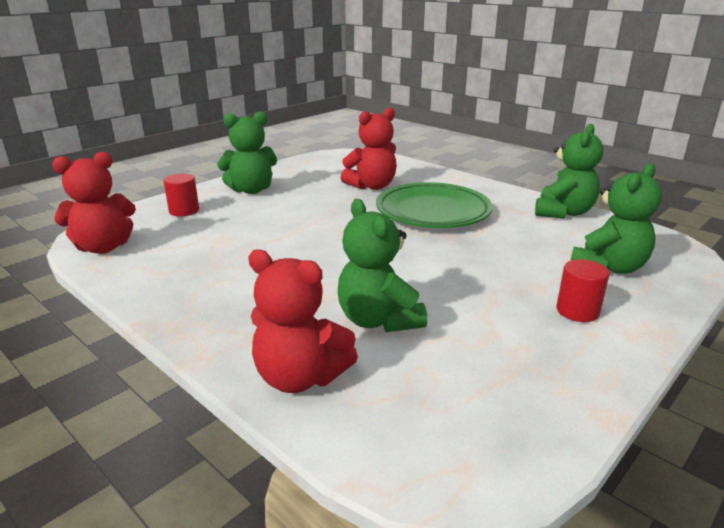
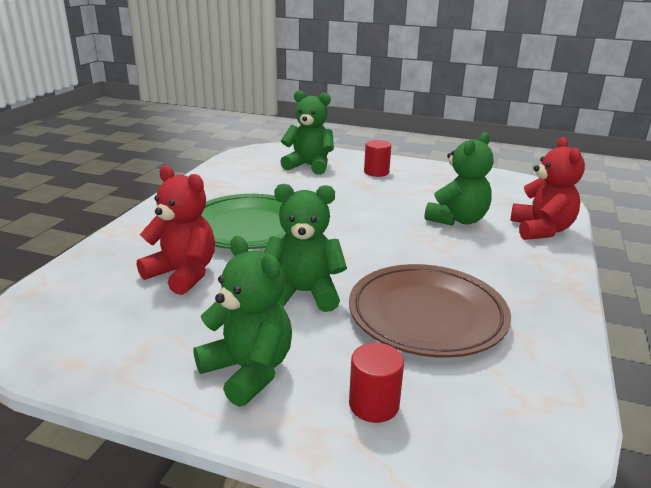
camera: 115 degrees left, 0 degrees up
red teddy bear [52,152,136,254] -> none
green teddy bear [535,124,603,218] -> green teddy bear moved to [264,184,347,312]
none -> brown plate [349,264,511,358]

